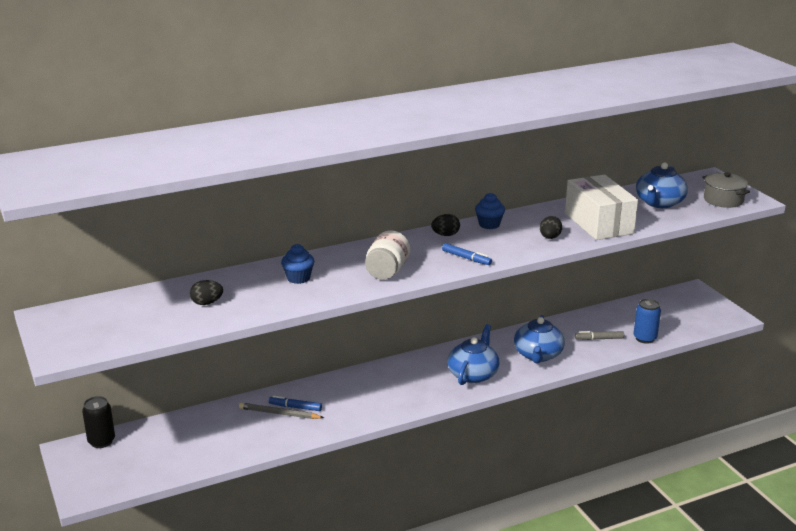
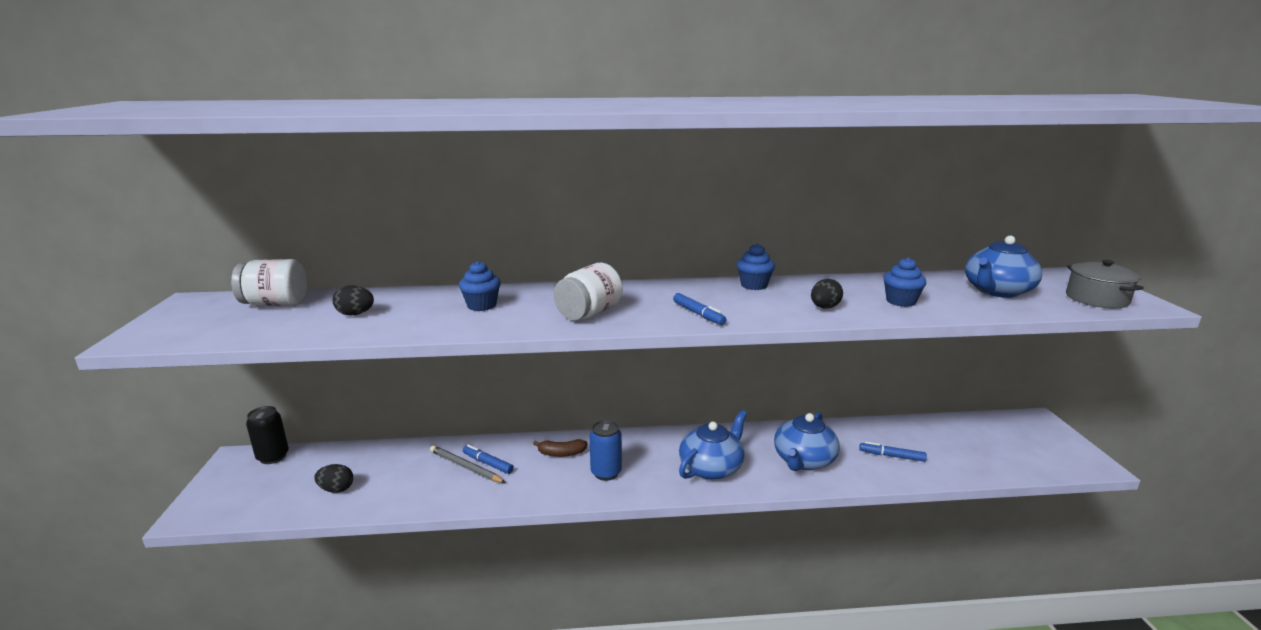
camera: 20 degrees right, 5 degrees down
black egg [431,214,460,236] -> black egg moved to [314,464,353,493]
white box [565,175,638,240] -> blue cupcake [883,257,926,307]
grey marker [575,331,624,340] -> blue marker [859,441,927,462]
blue can [634,299,661,344] -> blue can moved to [590,420,622,481]
none -> white jar [231,259,307,306]
none -> brown banana [533,439,588,457]

